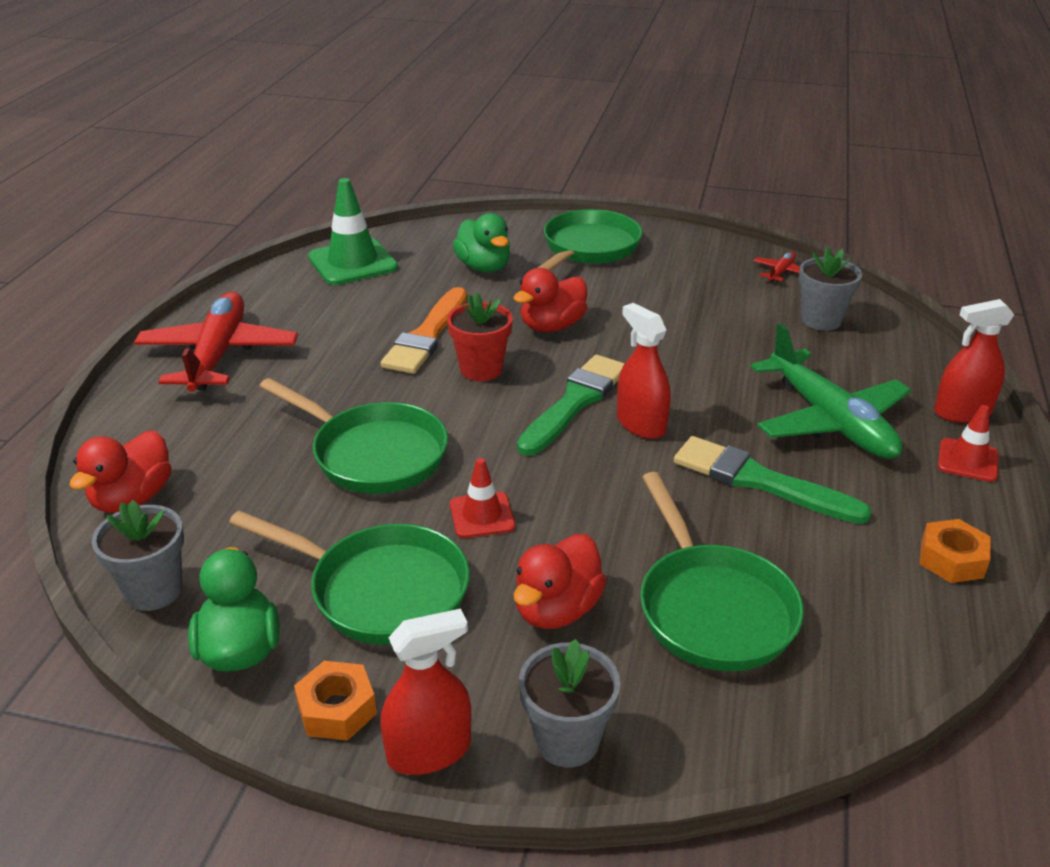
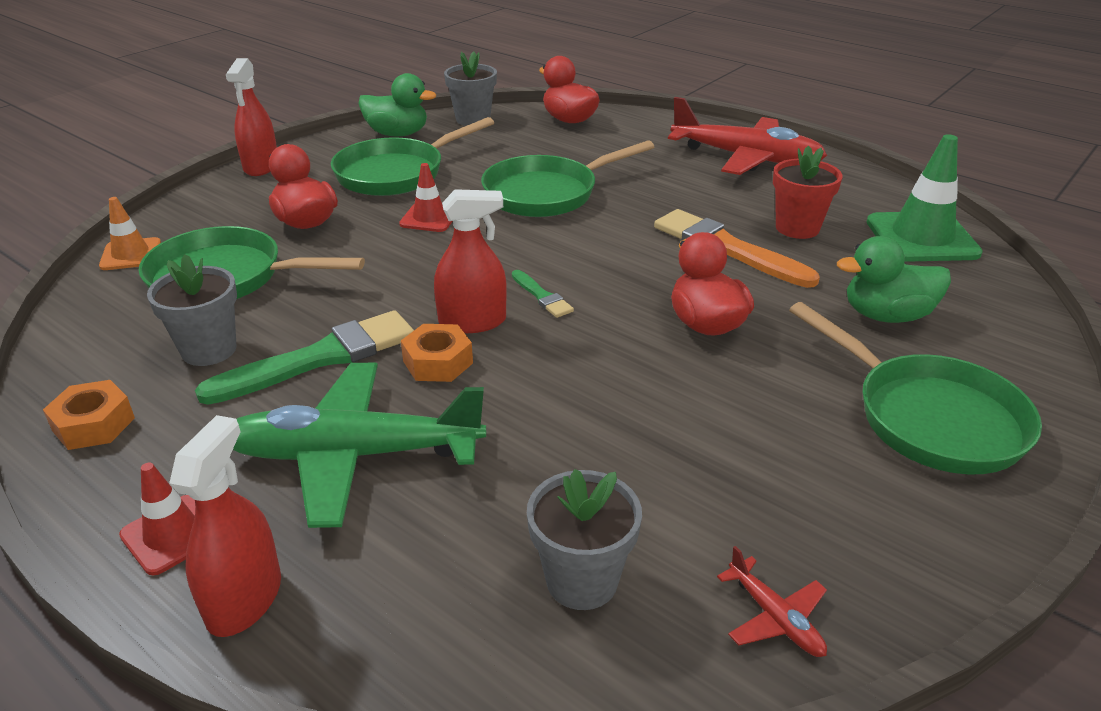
camera: 115 degrees right, 0 degrees up
orange nut [294,661,377,741] -> orange nut moved to [401,324,473,382]
red flower pot [447,293,513,381] -> red flower pot moved to [773,145,843,239]
green brush [517,355,625,456] -> green brush [512,270,574,318], size x0.48
grey flower pot [519,639,620,768] -> grey flower pot moved to [147,254,237,366]
none -> orange traffic cone [99,197,161,270]

